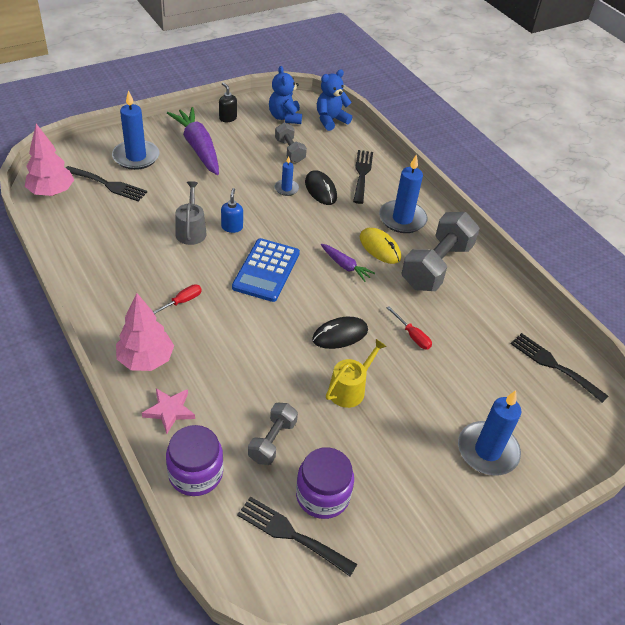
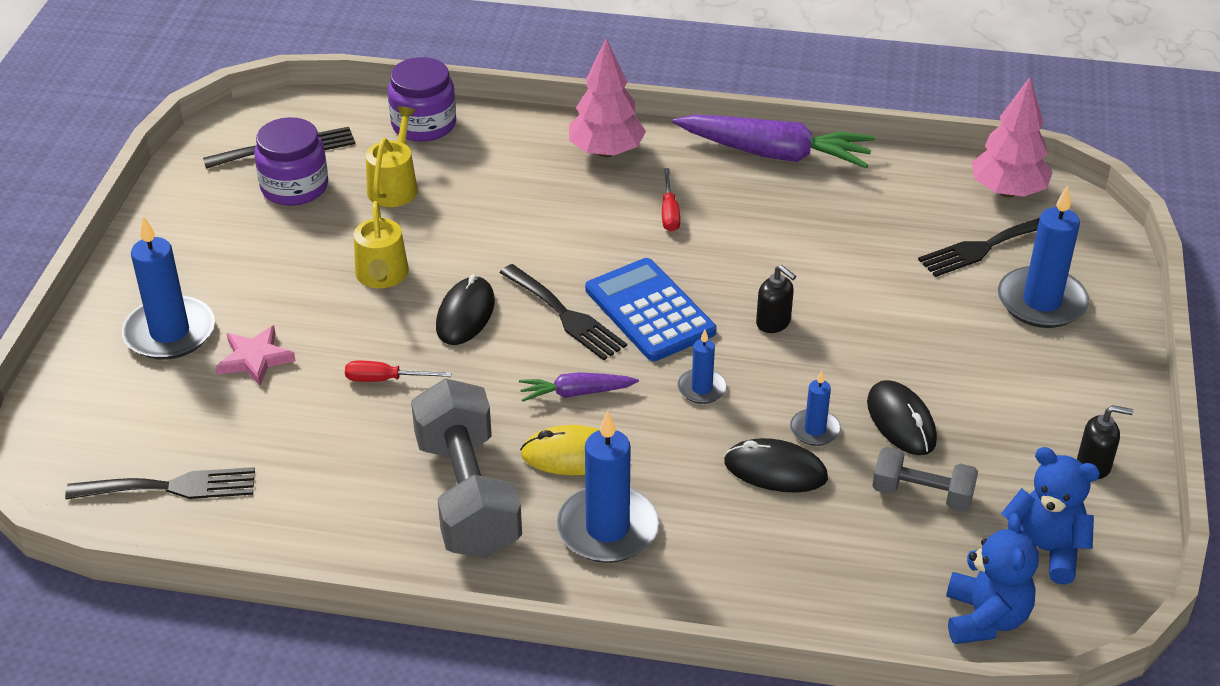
camera: 135 degrees right, 5 degrees down
pink star [142,388,195,434] -> pink star moved to [216,326,296,386]
purple carrot [167,107,219,175] -> purple carrot moved to [673,115,875,168]
grey watering can [175,181,207,245] -> none
blue soap dispenser [221,188,243,233] -> black soap dispenser [756,265,796,333]
grey dumbbell [248,403,298,465] -> yellow watering can [366,106,418,207]
black fork [353,150,373,204] -> black fork moved to [500,264,627,360]
none -> blue candle [677,330,727,404]
none -> black mouse [867,380,937,455]

